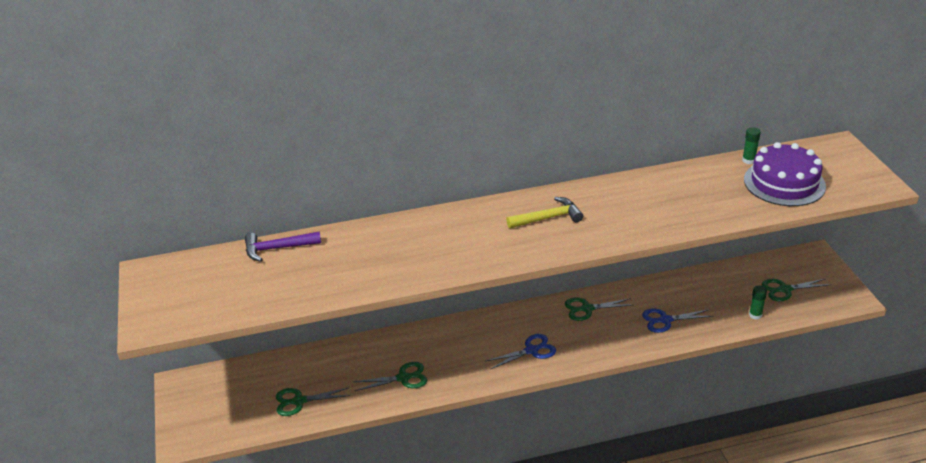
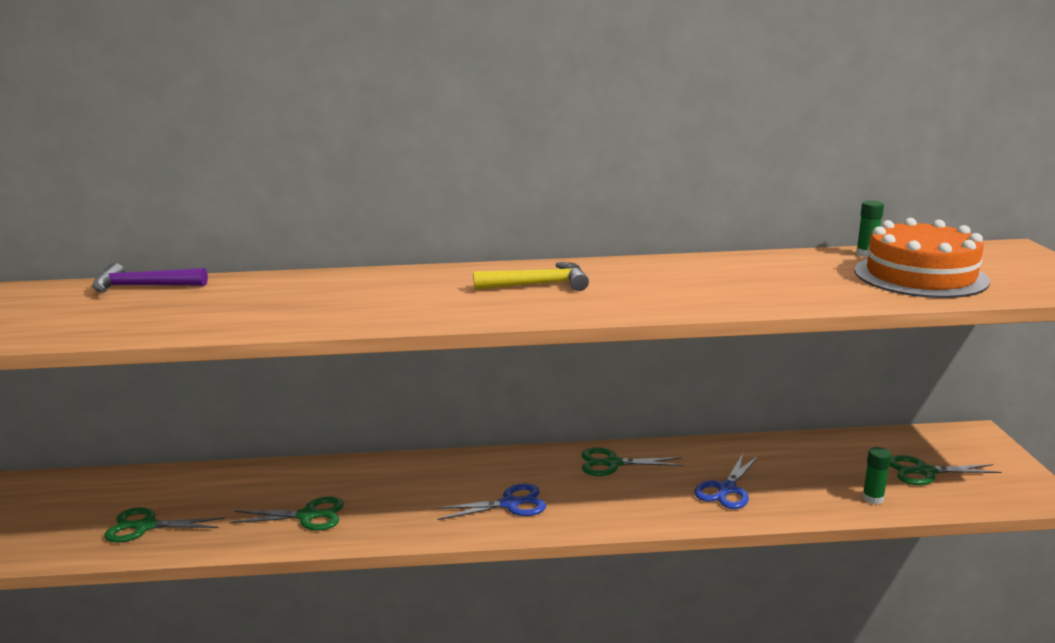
camera: 10 degrees right, 15 degrees down
blue scissors [642,309,713,333] -> blue scissors turned 60 degrees counterclockwise [694,454,759,509]
purple cake [744,142,826,206] -> orange cake [854,218,990,298]

